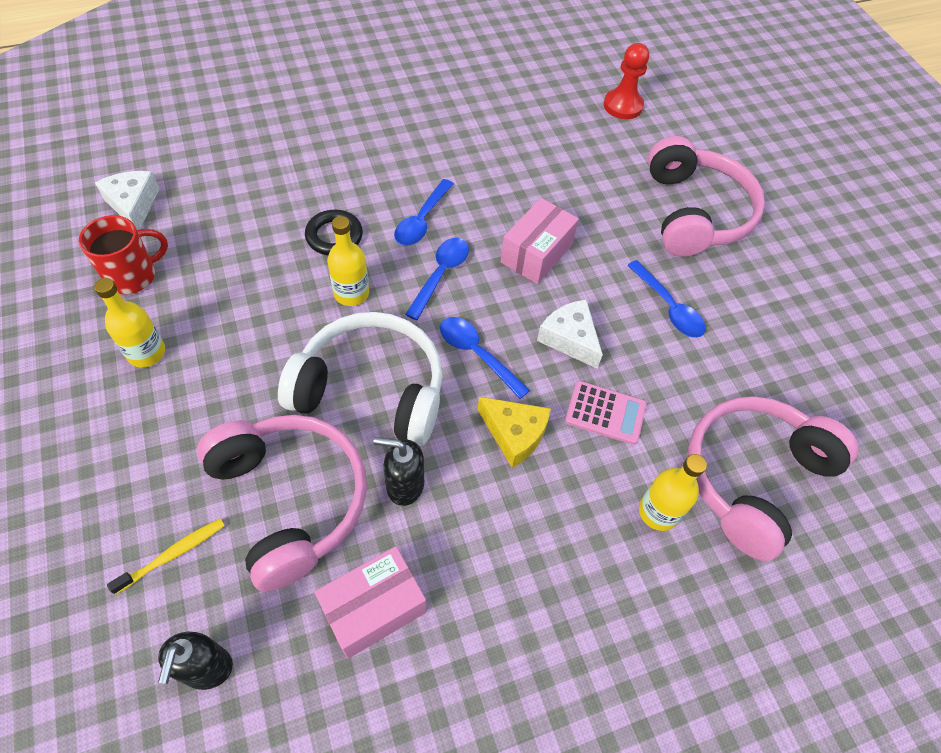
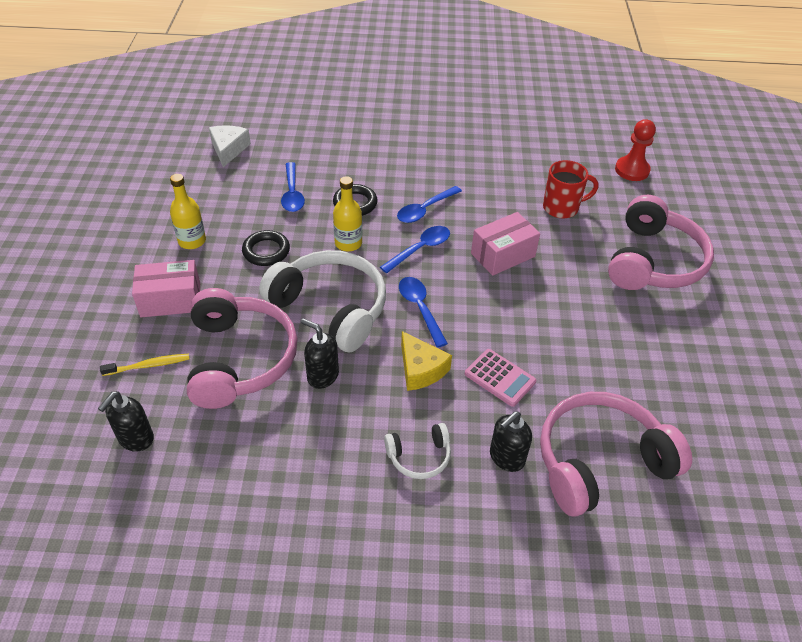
camera: 25 degrees right, 10 degrees down
red mug [79,215,168,295] -> red mug moved to [543,160,599,218]
pink box [314,546,426,659] -> pink box moved to [132,260,200,317]
white cheese [537,299,603,368] -> none
blue spoon [627,260,705,338] -> blue spoon moved to [281,162,305,212]
yellow bottle [639,454,707,531] -> black soap dispenser [490,411,532,472]
none -> black ring [242,230,290,266]
none -> white headphones [384,423,451,479]

